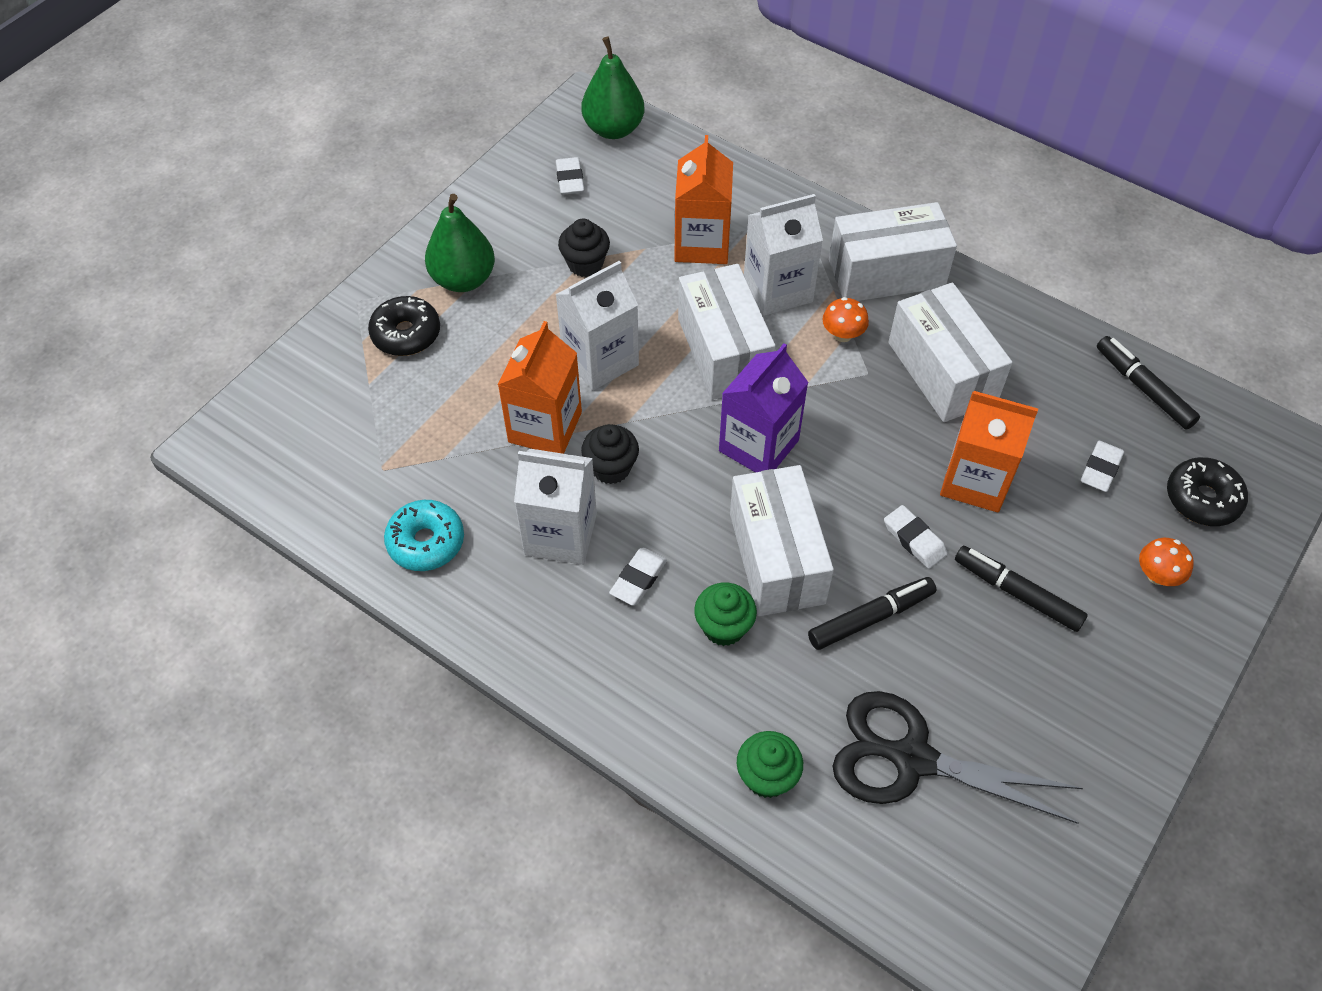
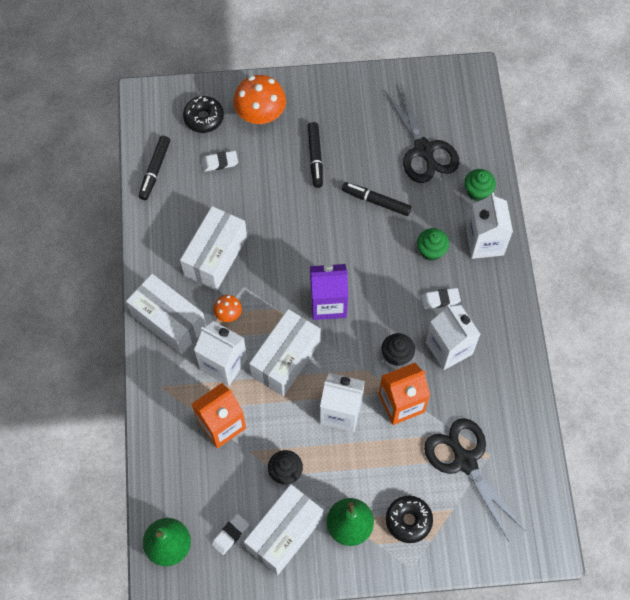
camera: 130 degrees left, 10 degrees up
turquoise donut [384,500,464,571] -> none
white box [730,465,834,616] -> white box moved to [244,484,323,575]
white eraser [884,505,948,569] -> none
orange carton [940,391,1038,513] -> none
orange mushroom [1139,538,1194,586] -> orange mushroom [233,75,286,124], size x1.98
none -> black scissors [424,418,525,541]
none -> white carton [466,192,513,259]

